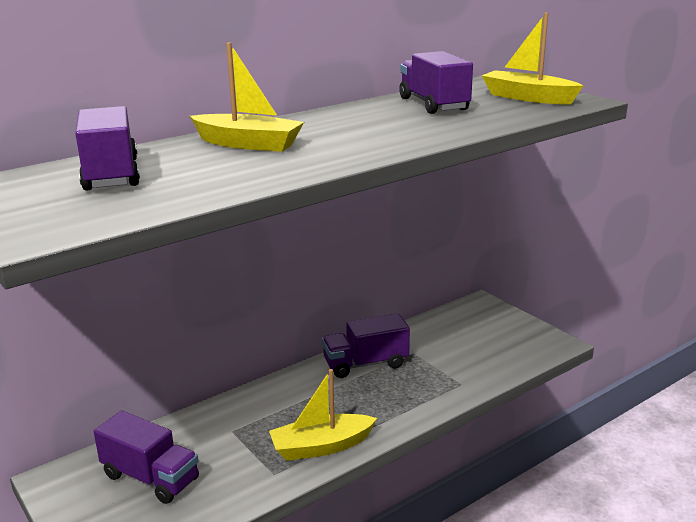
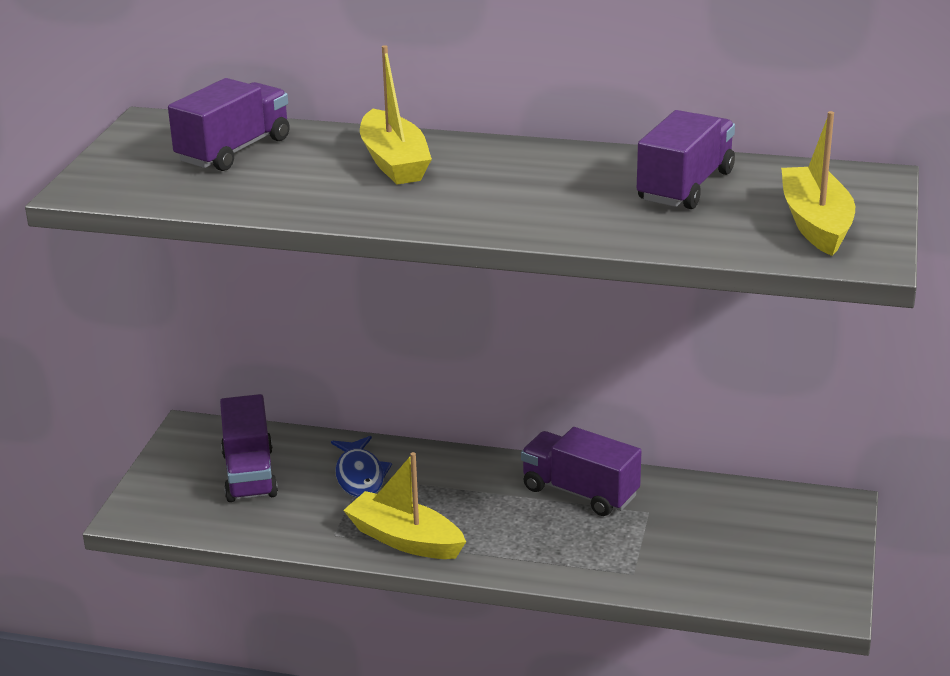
camera: 50 degrees right, 5 degrees up
none -> blue fish [331,436,392,498]

